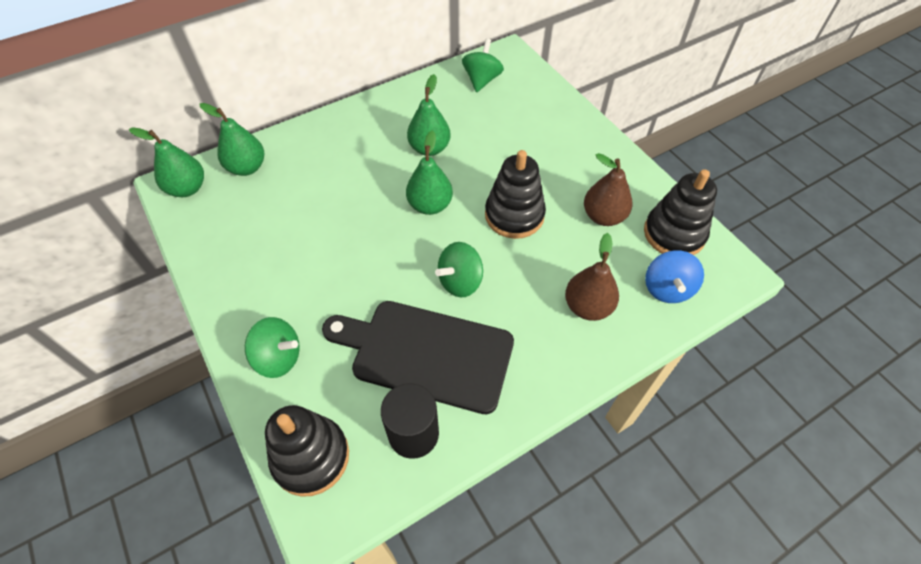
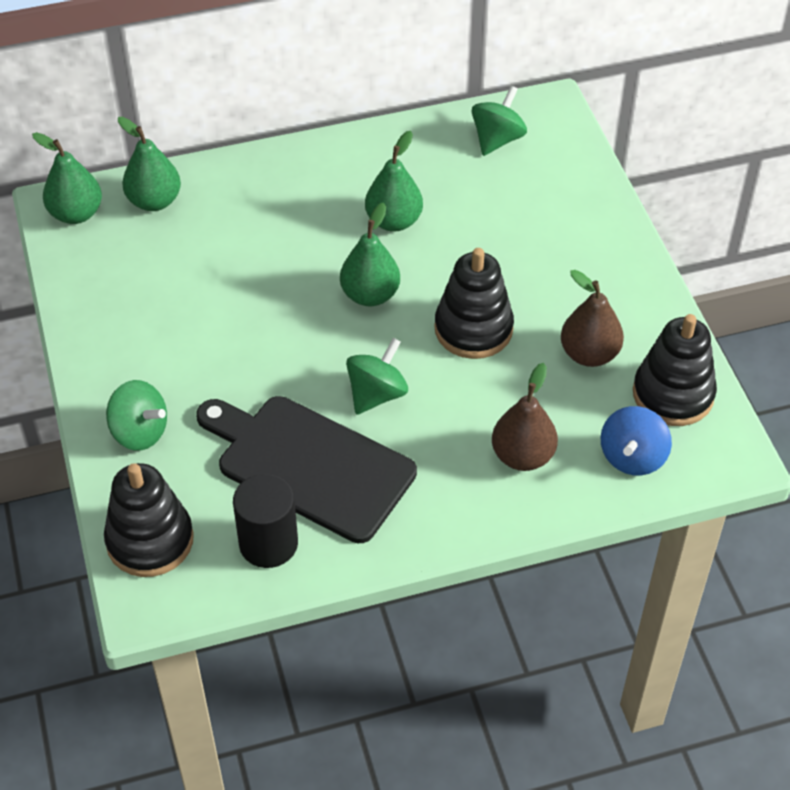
camera: 15 degrees right, 5 degrees down
green spinning top [435,242,483,297] -> green spinning top turned 150 degrees clockwise [346,338,408,415]

